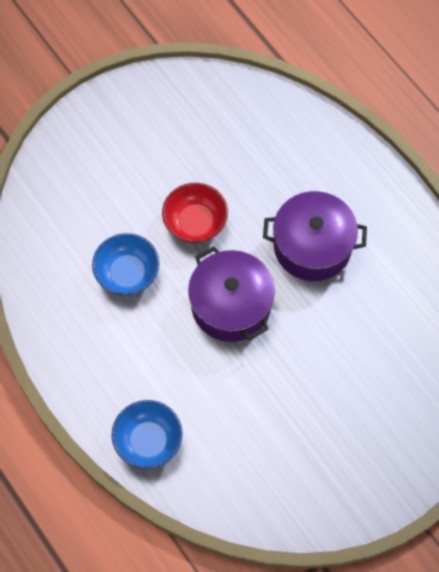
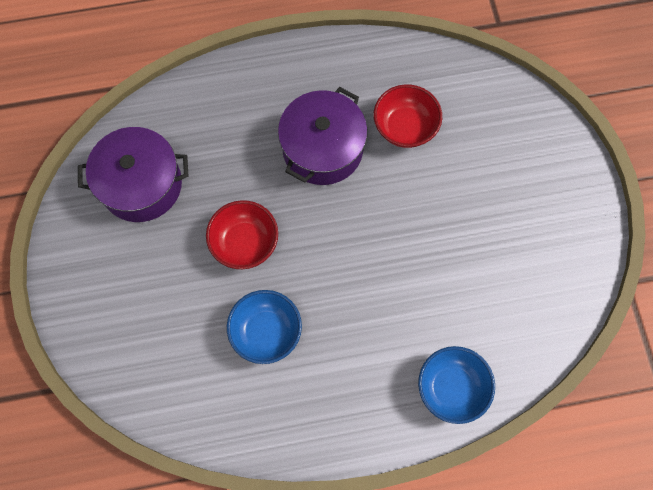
camera: 65 degrees left, 5 degrees up
purple pot [188,246,275,342] -> purple pot moved to [78,127,189,222]
none -> red bowl [374,84,442,148]

